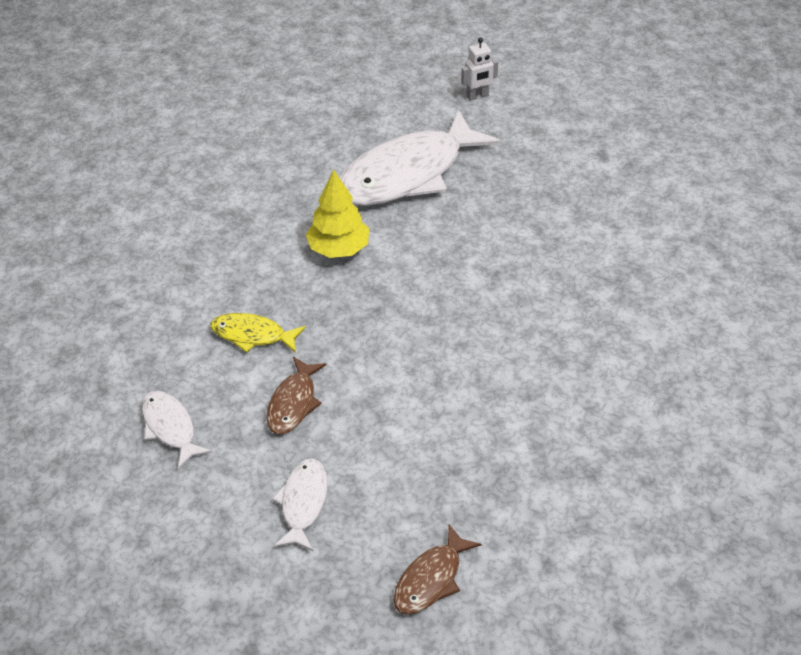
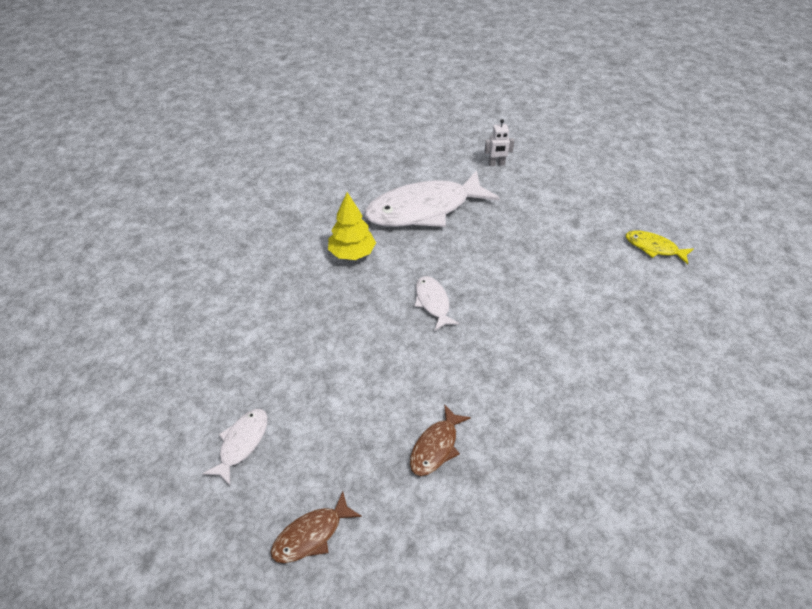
camera: 15 degrees right, 0 degrees up
white fish [142,390,212,469] -> white fish moved to [414,276,460,331]
yellow fish [211,313,306,353] -> yellow fish moved to [626,230,694,264]
brown fish [266,357,326,434] -> brown fish moved to [410,404,471,476]

